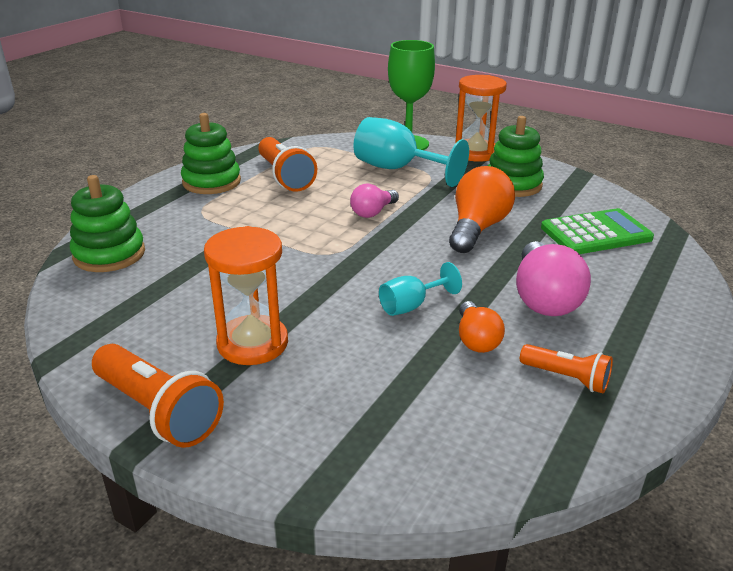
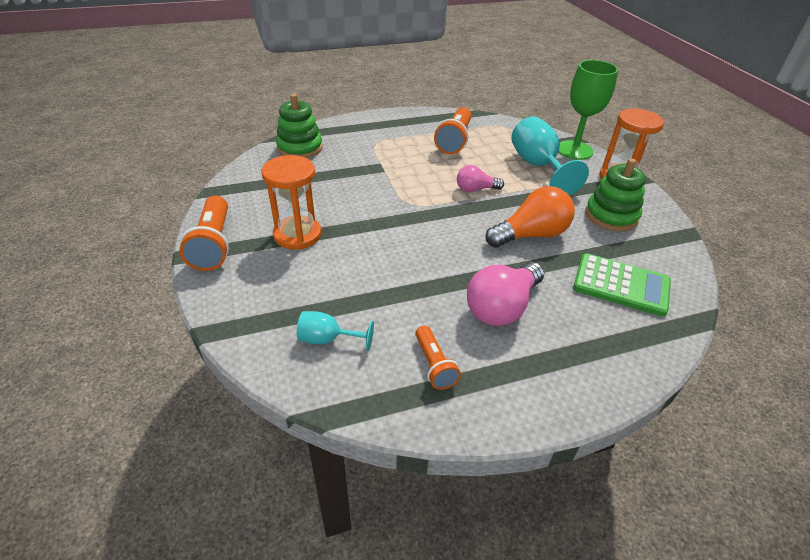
camera: 40 degrees right, 10 degrees up
green stacking toy [181,113,241,194] -> none
turquoise goblet [379,262,462,316] -> turquoise goblet moved to [297,311,374,352]
orange light bulb [459,301,505,353] -> none

